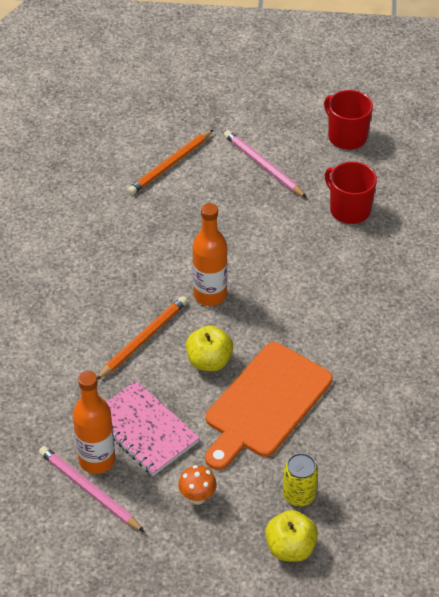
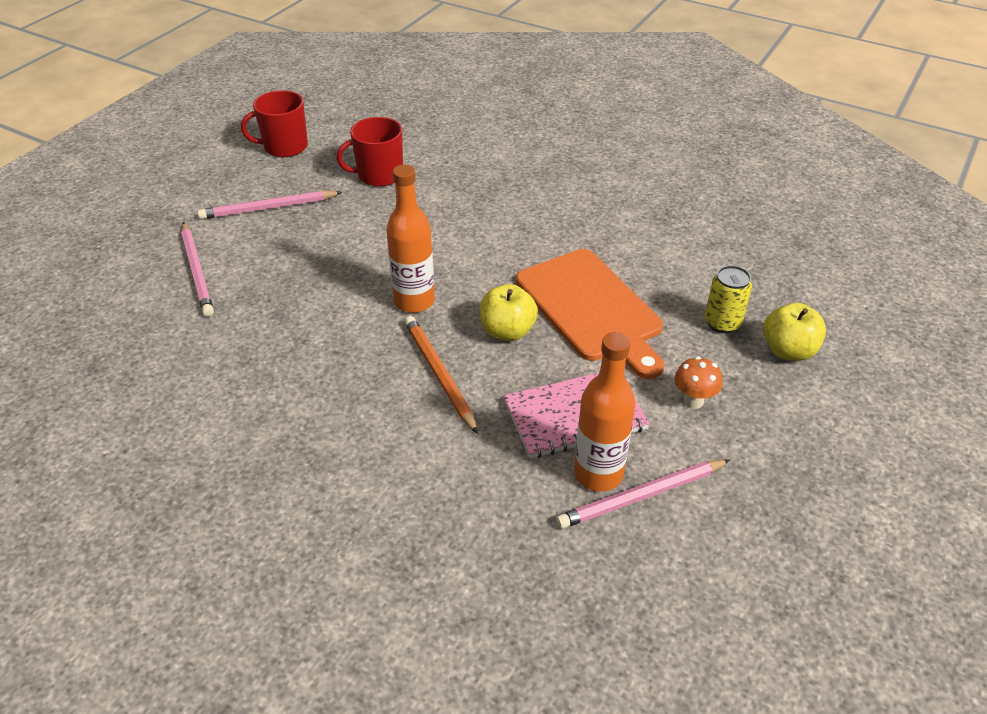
camera: 65 degrees left, 5 degrees down
orange pencil [128,130,213,195] -> pink pencil [181,222,214,316]

